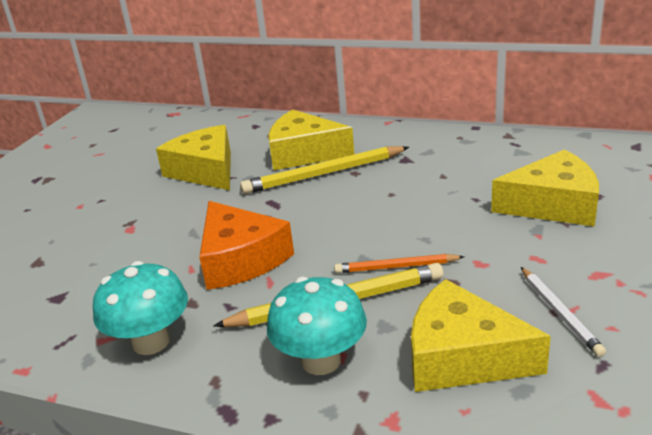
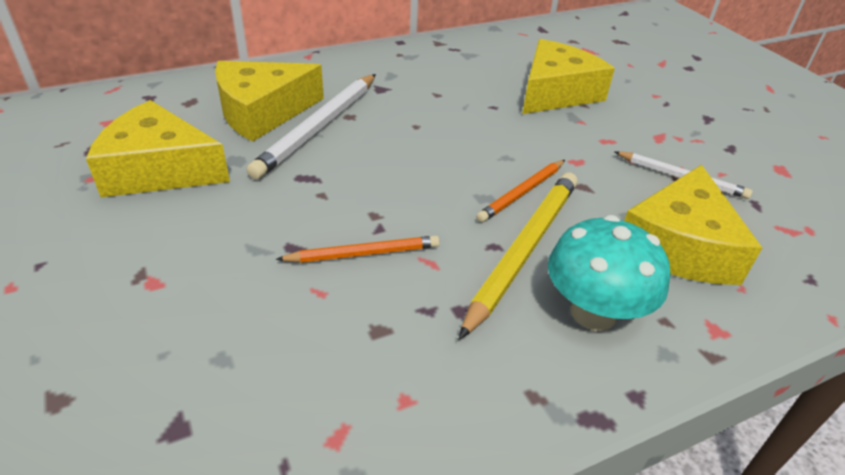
camera: 50 degrees left, 10 degrees up
turquoise mushroom [93,261,188,355] -> none
orange cheese [199,201,294,290] -> orange pencil [276,236,440,263]
yellow pencil [240,146,409,194] -> white pencil [247,74,376,179]
yellow cheese [411,279,551,392] -> yellow cheese turned 45 degrees counterclockwise [624,165,762,285]

